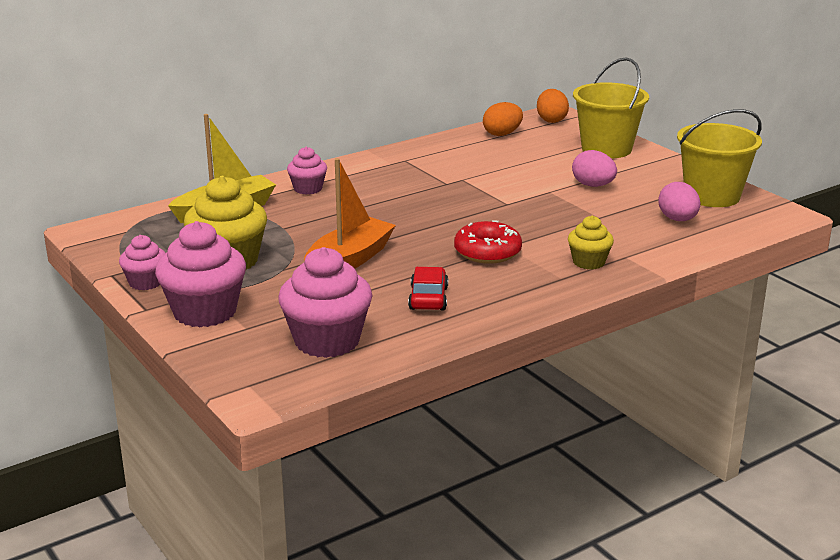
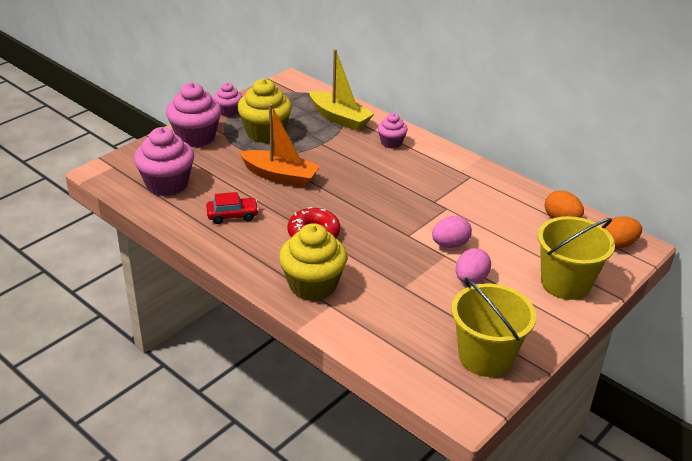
camera: 75 degrees right, 10 degrees up
yellow cupcake [568,216,614,270] -> yellow cupcake [279,223,347,301], size x1.80
pink egg [658,182,700,221] -> pink egg moved to [432,216,472,248]

